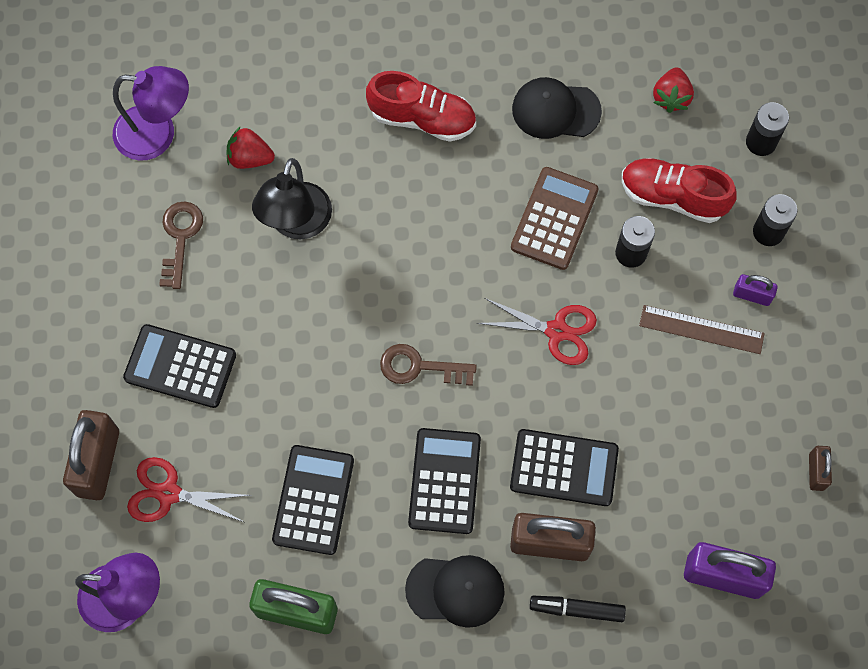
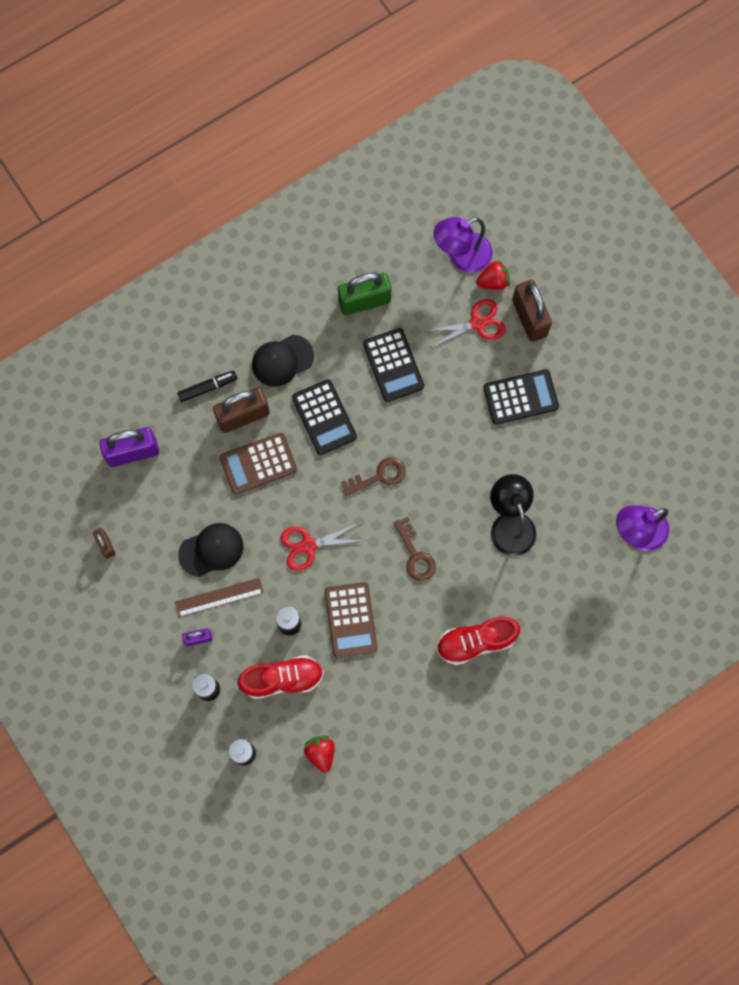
camera: 150 degrees right, 5 degrees up
brown key [159,201,203,289] -> brown key moved to [394,517,436,581]
red strawberry [226,127,275,169] -> red strawberry moved to [476,260,510,290]
black calculator [510,429,619,506] -> brown calculator [220,433,297,494]
black cap [512,77,602,139] -> black cap moved to [178,523,243,577]

